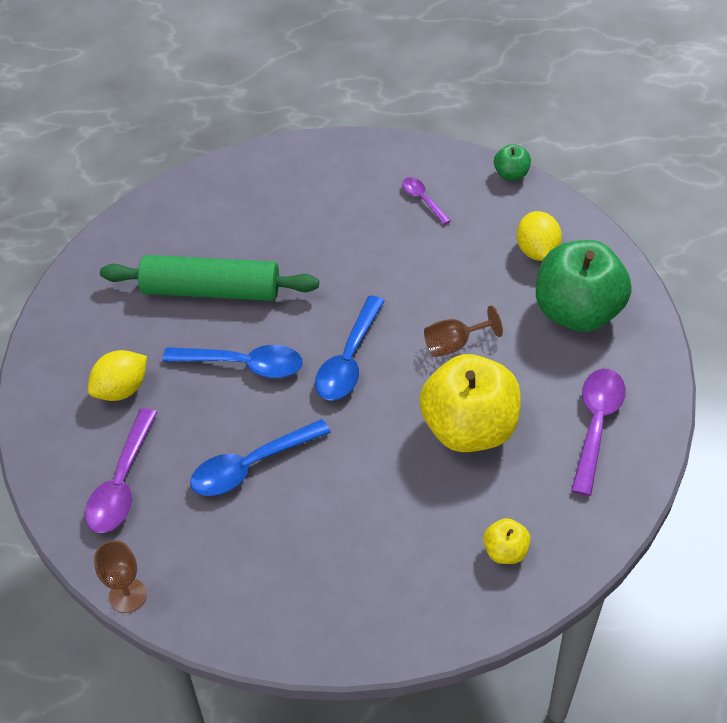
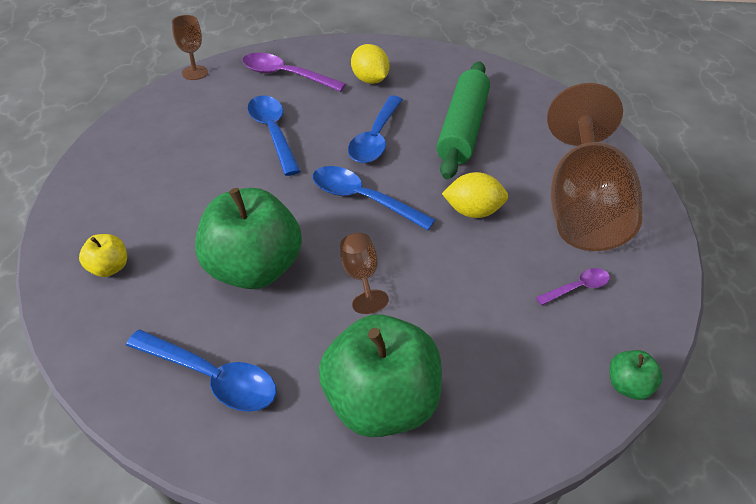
camera: 95 degrees right, 5 degrees down
yellow apple [419,354,521,452] -> green apple [195,188,302,289]
yellow lemon [517,211,562,261] -> yellow lemon moved to [442,172,508,218]
purple spoon [571,369,626,496] -> blue spoon [126,330,277,412]
none -> brown goblet [547,83,643,251]

